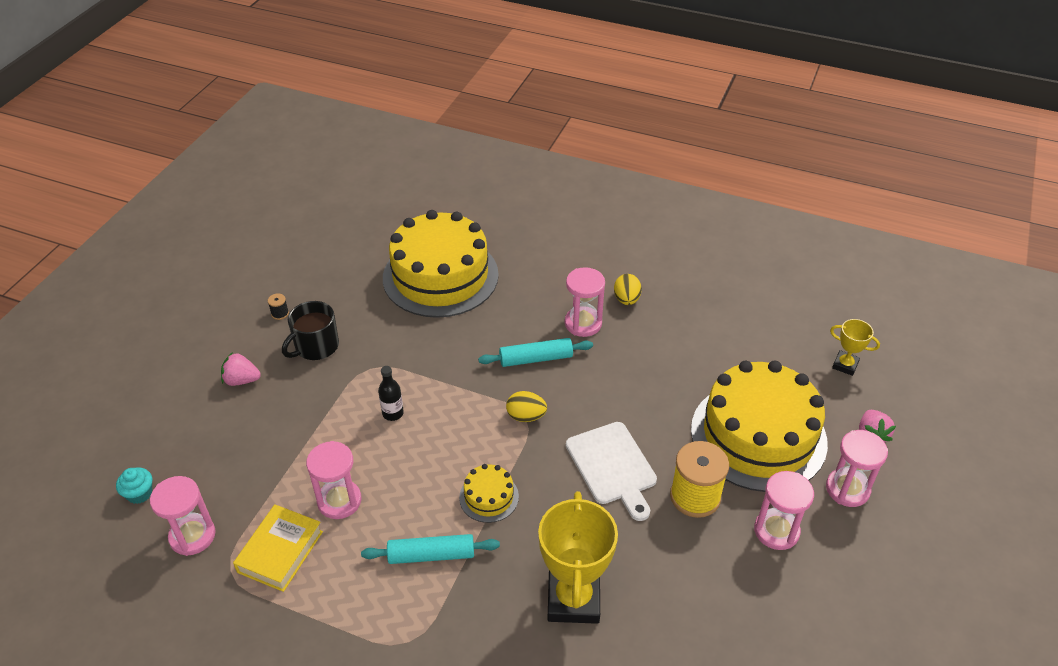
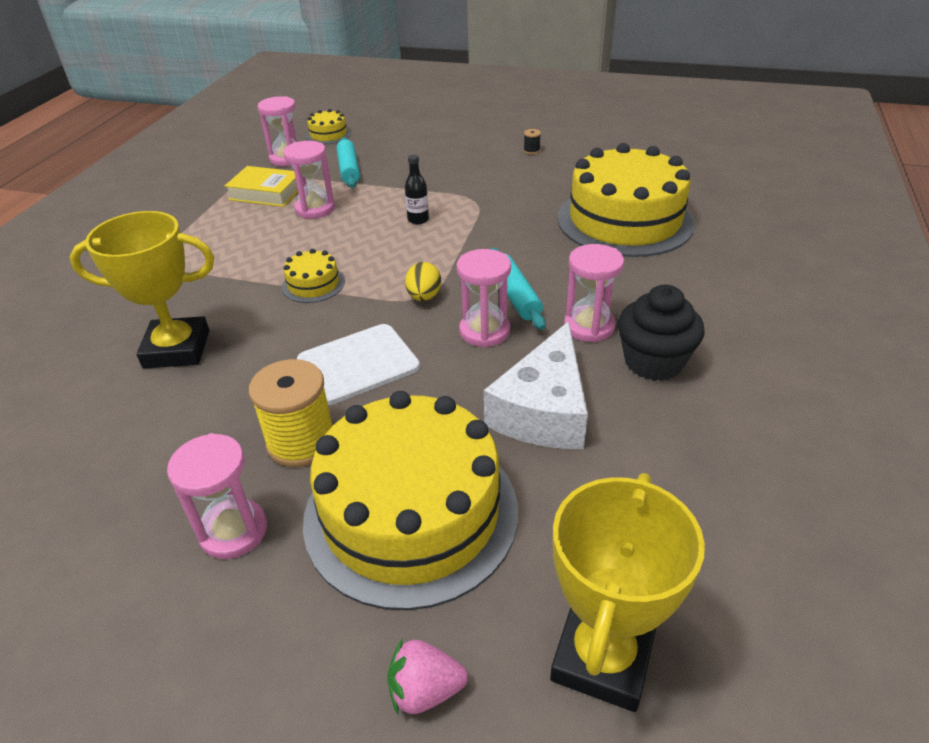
camera: 85 degrees right, 5 degrees down
turquoise cupcake [116,467,152,504] -> yellow cake [306,109,351,144]
pink strawberry [221,352,261,386] -> none
black mug [282,301,339,360] -> none
turquoise rolling pin [361,534,500,564] -> turquoise rolling pin moved to [337,137,360,188]
yellow egg [614,274,642,305] -> black cupcake [618,285,705,381]
pink hourglass [826,430,888,507] -> pink hourglass moved to [457,249,511,348]
yellow trophy [830,319,880,376] -> yellow trophy [550,473,705,712], size x1.98
none -> white cheese [484,321,588,449]

